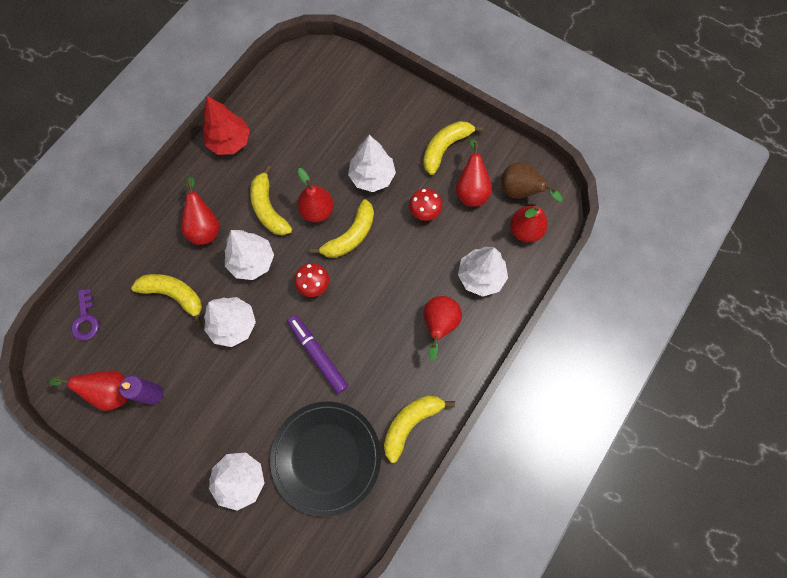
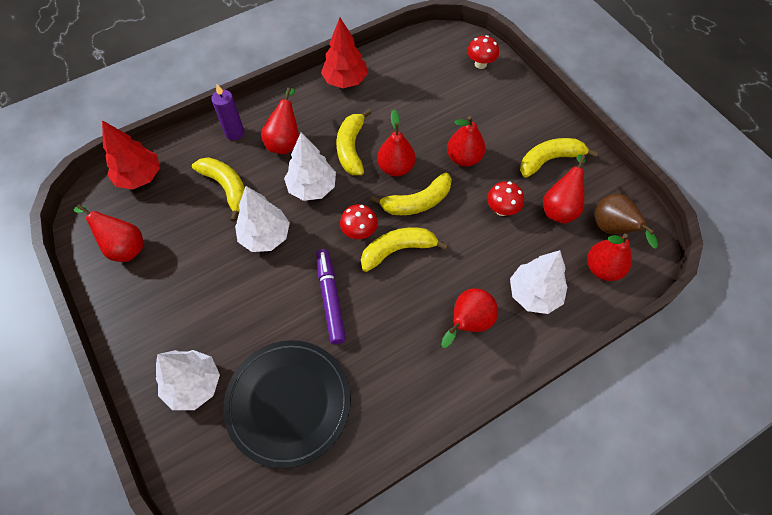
camera: 25 degrees right, 10 degrees down
purple key [71,289,99,341] -> red tree [102,120,160,190]
purple candle [119,376,163,405] -> purple candle moved to [211,84,244,140]
white tree [348,135,396,192] -> red pear [447,116,485,167]
yellow banana [384,396,455,463] -> yellow banana moved to [361,228,448,272]
none -> red mushroom [467,35,499,69]

